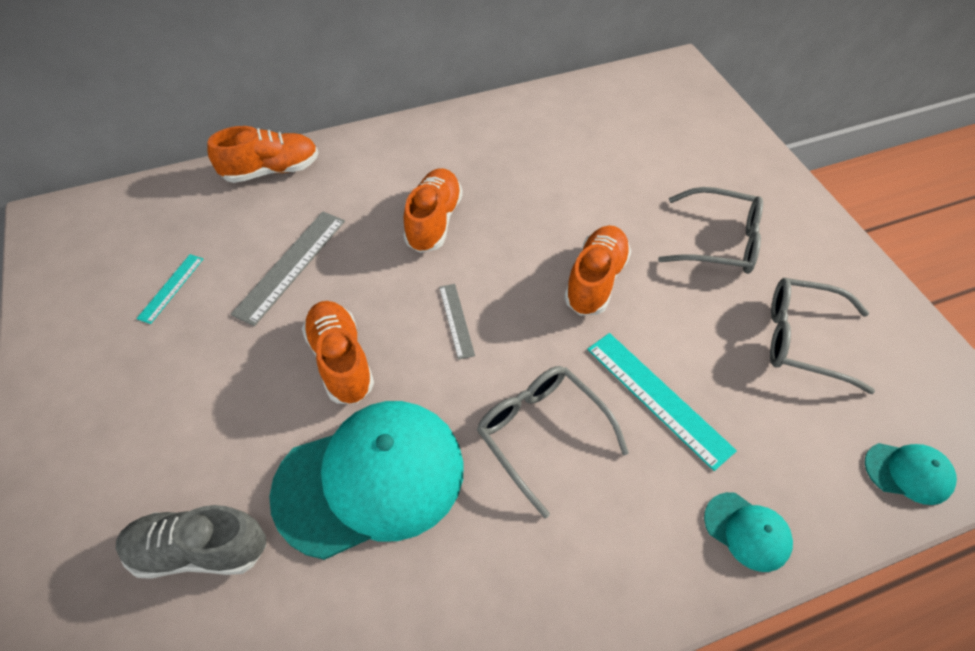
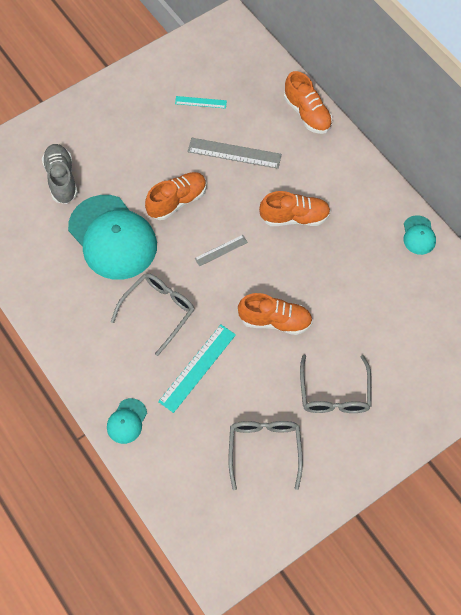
camera: 75 degrees right, 10 degrees up
turquoise cap [865,443,957,505] -> turquoise cap moved to [404,215,436,255]

